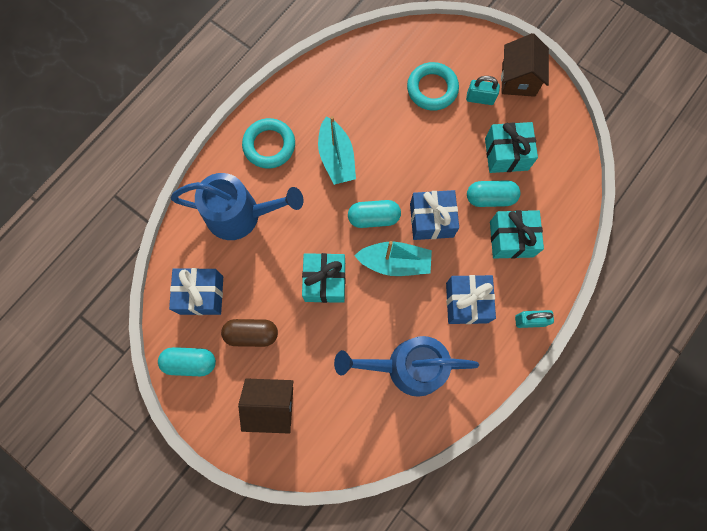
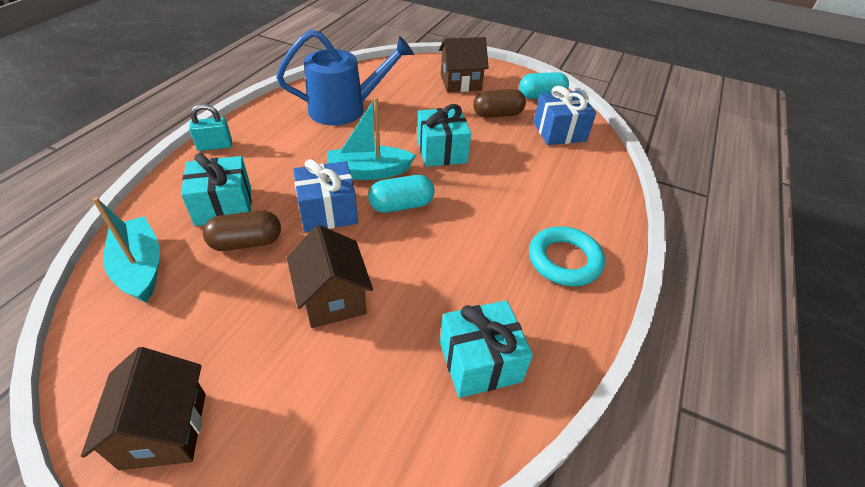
camera: 165 degrees right, 30 degrees down
blue watering can [171,173,303,240] -> none
turquoise boat [318,116,356,185] -> turquoise boat moved to [92,197,160,303]
turquoise ring [407,62,459,111] -> none
blue gift [446,275,496,324] -> none
turquoise padlock [466,76,500,105] -> none
turquoise capsule [467,180,521,207] -> brown capsule [203,210,281,251]
turquoise gift [485,122,538,173] -> turquoise gift moved to [440,300,533,398]
none -> brown house [287,225,373,328]

